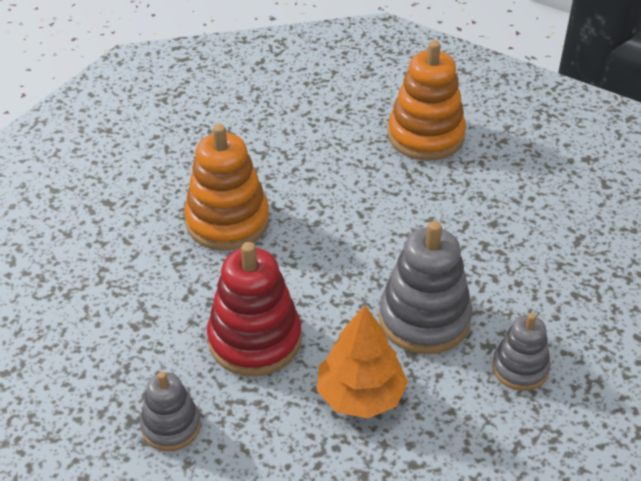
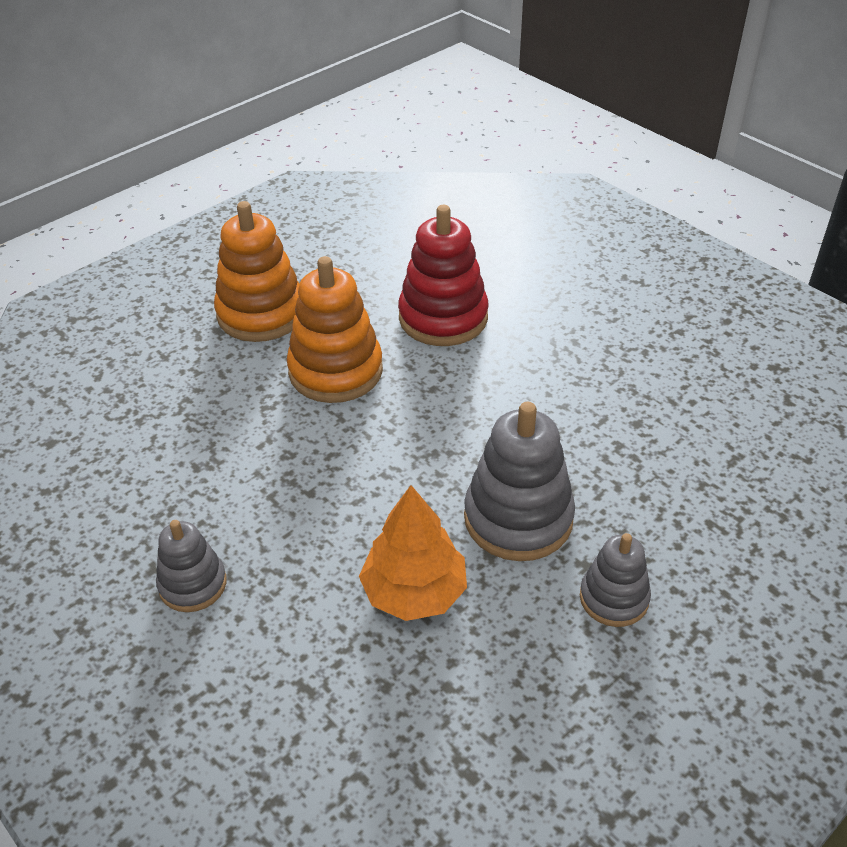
camera: 15 degrees right, 0 degrees up
red stacking toy [207,242,302,376] -> red stacking toy moved to [398,205,489,346]
orange stacking toy [388,40,466,161] -> orange stacking toy moved to [214,201,299,342]

